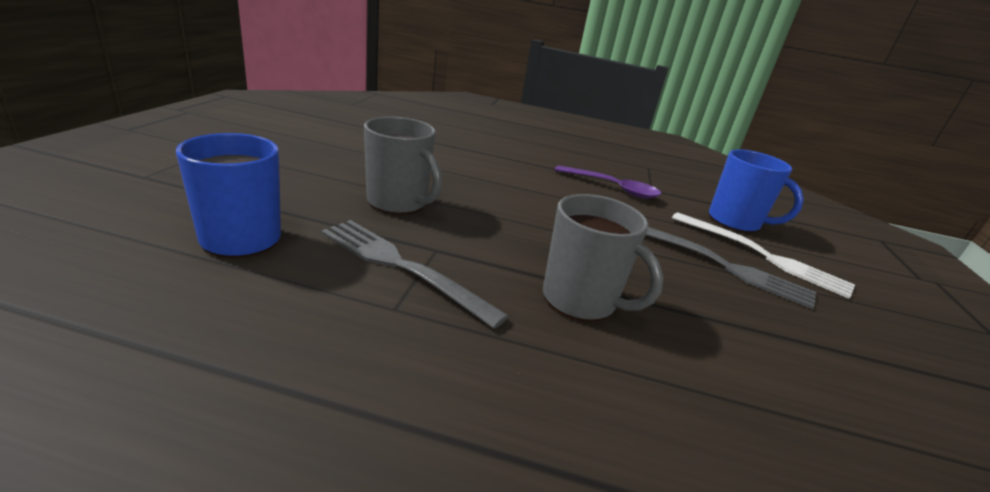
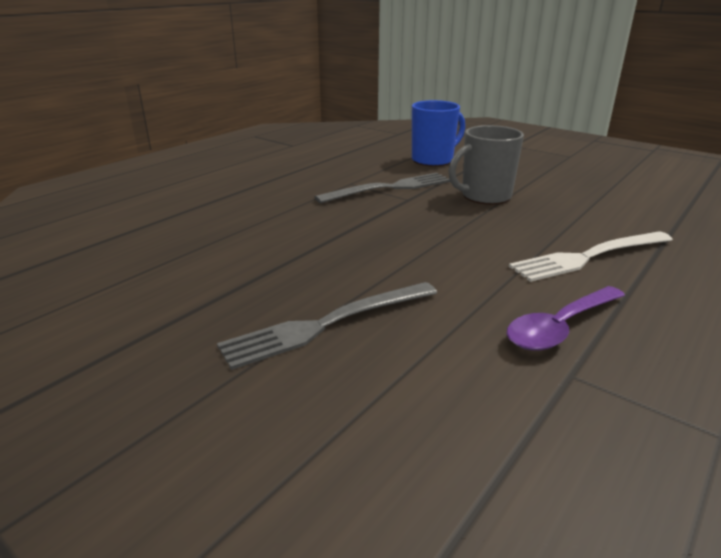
camera: 120 degrees right, 0 degrees up
grey mug [543,194,664,321] -> none
white fork [672,212,855,299] -> white fork moved to [509,231,673,282]
blue mug [709,149,804,233] -> none

